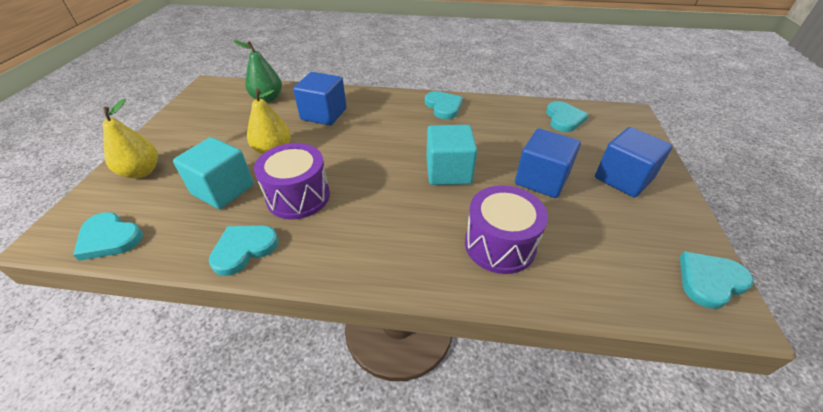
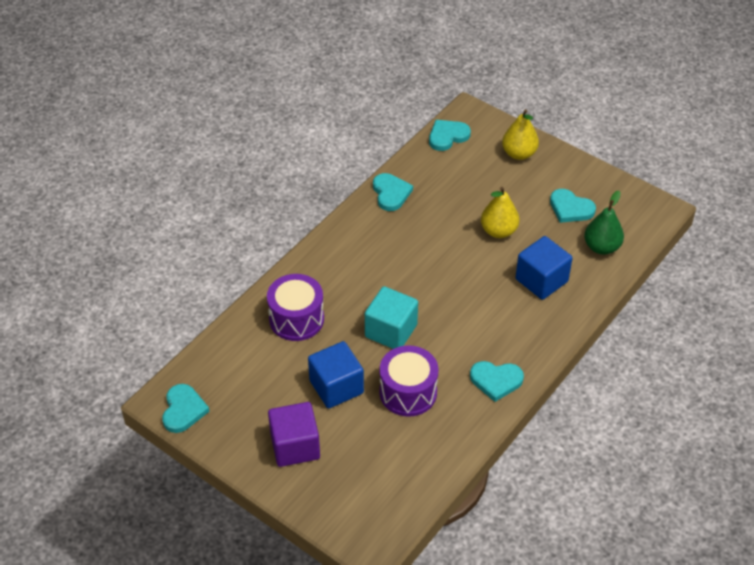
camera: 120 degrees right, 5 degrees up
turquoise cube [173,137,254,209] -> none
purple drum [254,143,330,219] -> purple drum moved to [380,345,438,417]
turquoise heart [546,101,589,132] -> turquoise heart moved to [550,189,596,223]
blue cube [595,127,672,198] -> purple cube [268,402,320,467]

